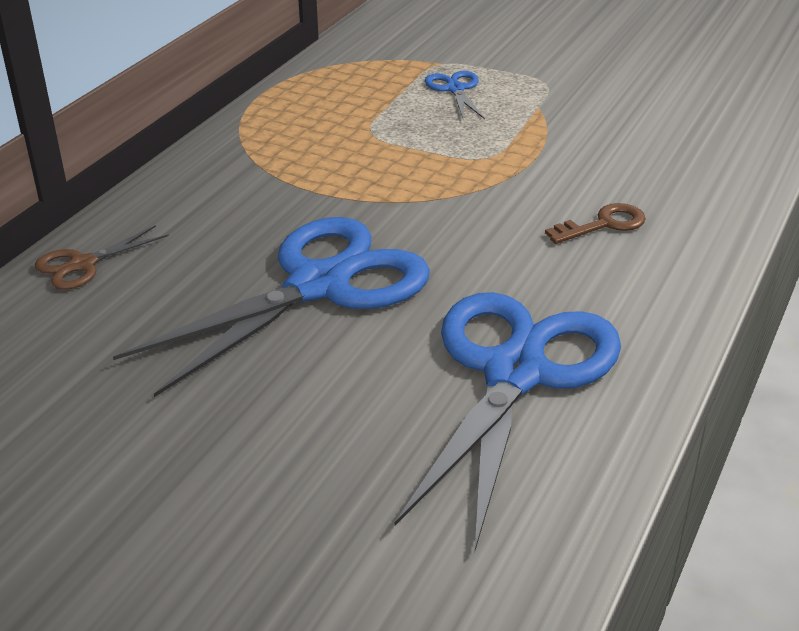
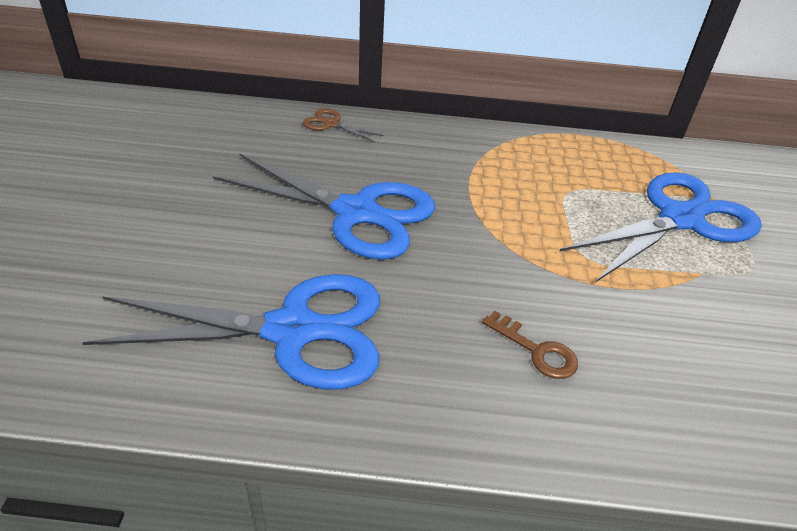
camera: 65 degrees right, 5 degrees up
blue scissors [425,71,485,119] -> blue scissors [560,172,762,283], size x2.32

